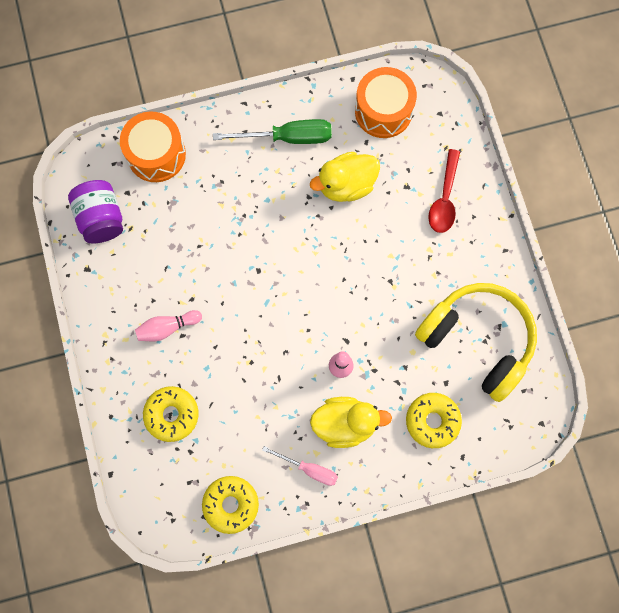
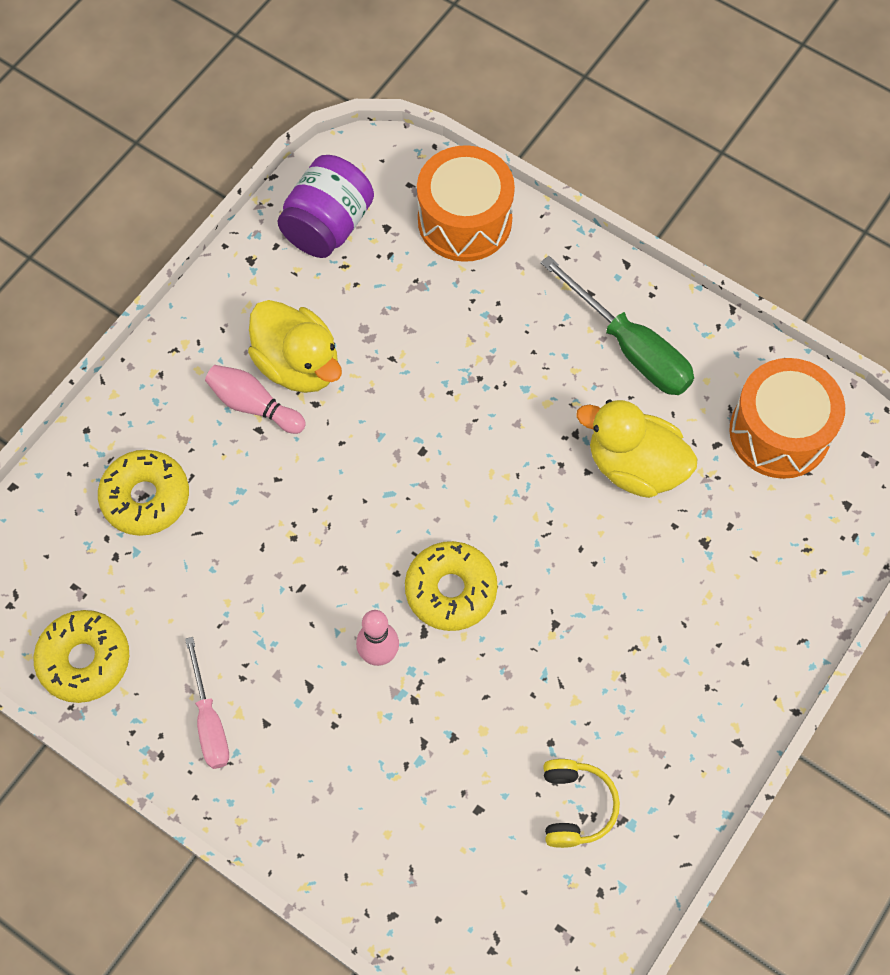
camera: 50 degrees right, 10 degrees down
yellow duck [310,397,392,448] -> yellow duck moved to [248,300,342,393]
yellow donut [406,393,462,448] -> yellow donut moved to [405,541,498,631]
yellow headphones [415,283,537,402] -> yellow headphones [543,759,620,848], size x0.43
red spoon [428,149,460,233] -> none

